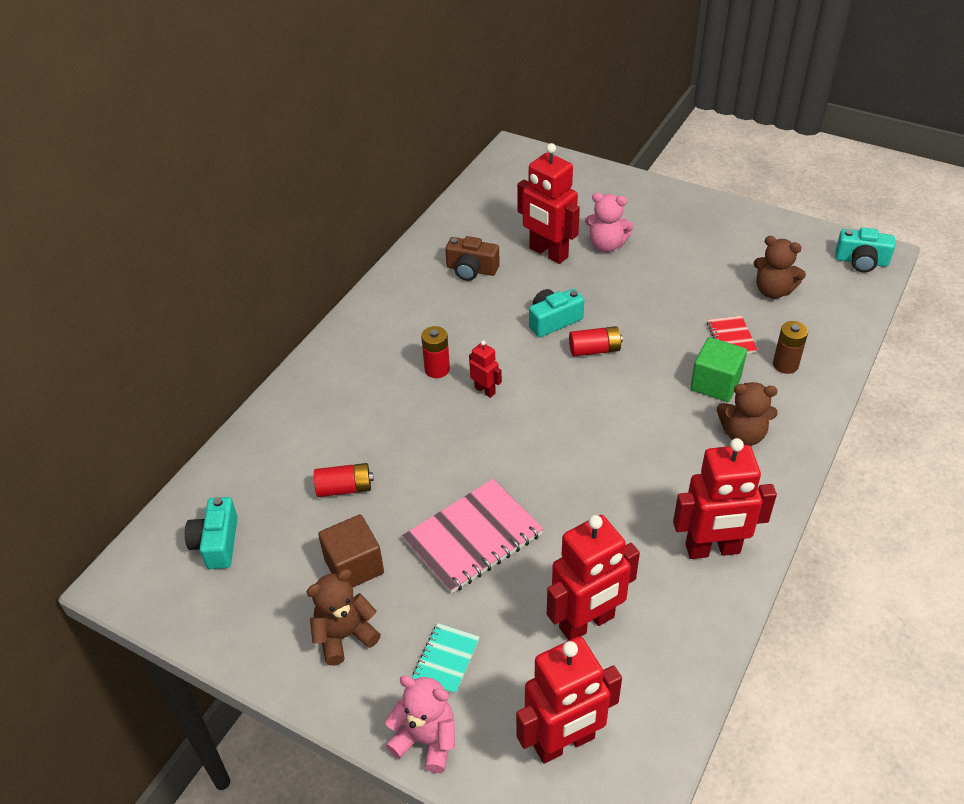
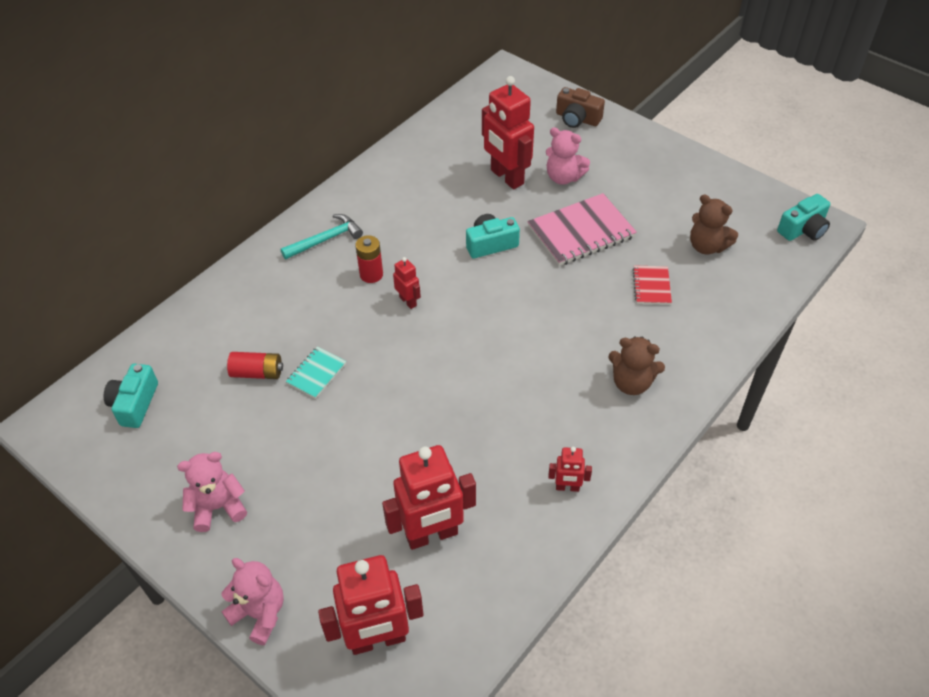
camera: 10 degrees right, 5 degrees up
brown teddy bear [306,569,381,666] -> pink teddy bear [177,452,247,532]
brown cube [318,514,384,588] -> none
pink notebook [402,479,543,594] -> pink notebook moved to [527,193,637,266]
turquoise notebook [412,623,480,694] -> turquoise notebook moved to [286,346,346,399]
brown camera [445,236,500,281] -> brown camera moved to [556,87,605,128]
red battery [569,326,623,357] -> none
red robot [673,438,777,559] -> red robot [548,447,592,492], size x0.48
green cube [690,337,747,402] -> none
brown battery [773,321,808,374] -> none
turquoise camera [835,227,895,272] -> turquoise camera turned 60 degrees counterclockwise [777,194,830,241]
none -> turquoise hammer [280,214,363,259]

